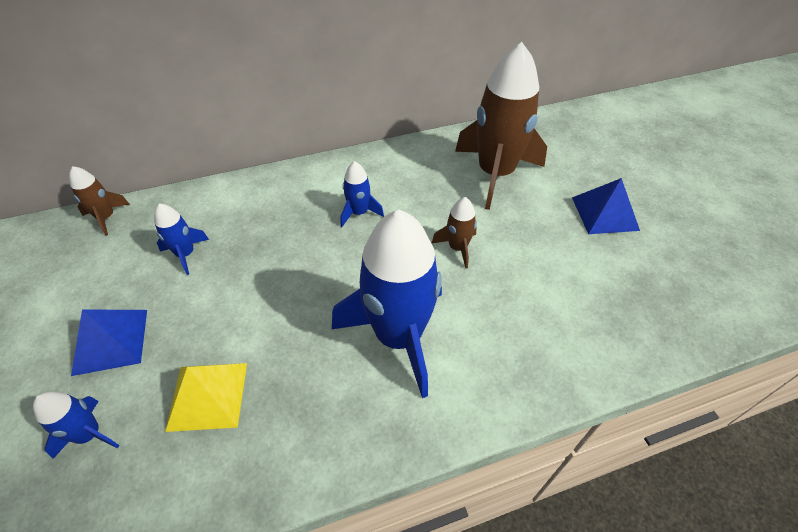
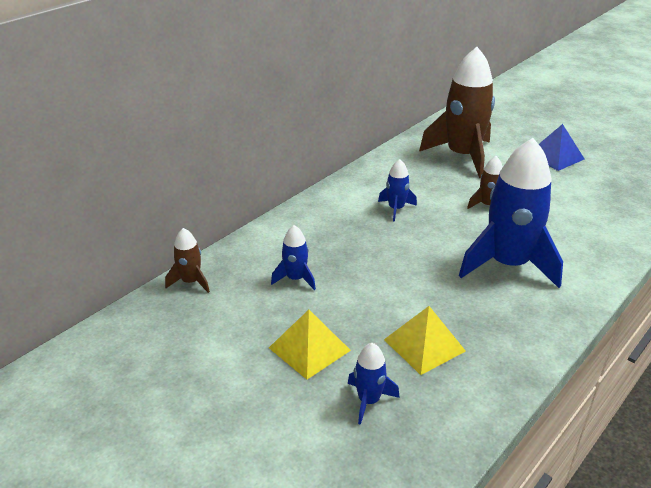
camera: 30 degrees left, 15 degrees down
blue pyramid [71,309,147,376] -> yellow pyramid [269,310,351,380]

